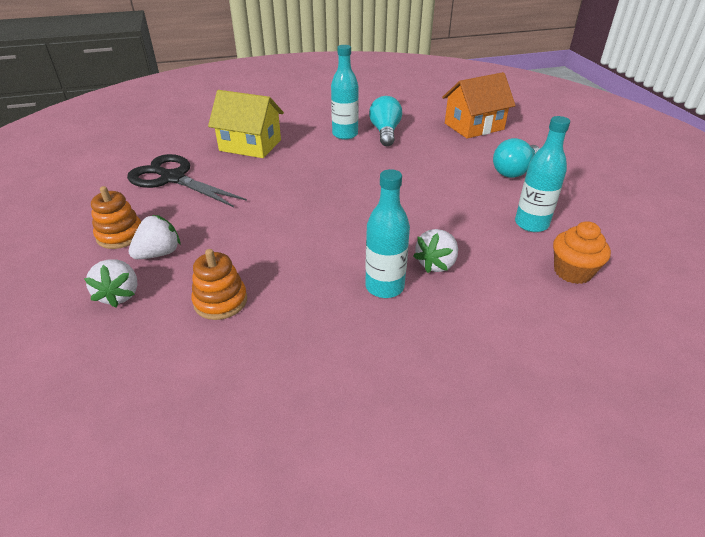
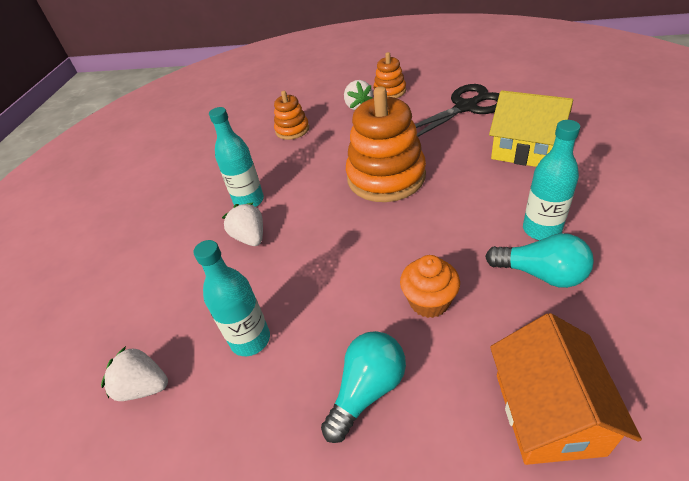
camera: 120 degrees right, 5 degrees up
white strawberry [84,259,138,308] -> white strawberry moved to [101,346,168,401]
yellow house [208,90,284,158] -> yellow house turned 75 degrees clockwise [489,90,573,167]
turquoise light bulb [493,138,540,178] -> turquoise light bulb turned 60 degrees clockwise [321,331,406,443]
orange cupcake [553,221,611,284] -> orange cupcake moved to [400,255,460,318]
none -> orange stacking toy [346,87,426,202]

